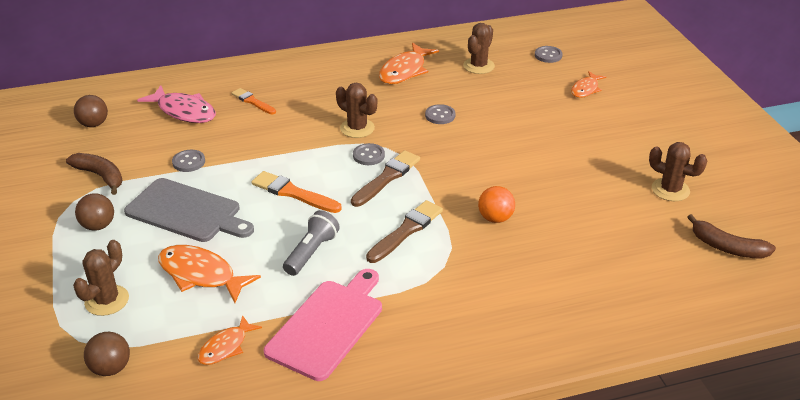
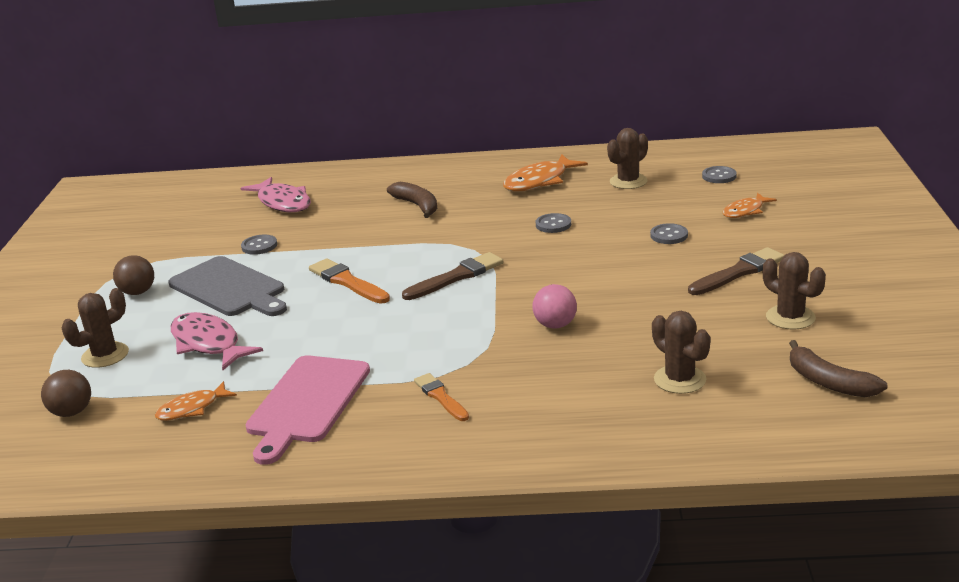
camera: 20 degrees right, 10 degrees down
brown banana [66,153,122,195] -> brown banana moved to [387,182,437,218]
brown ball [74,95,108,127] -> none
orange fish [158,245,261,303] -> pink fish [171,312,263,370]
orange brush [231,88,276,114] -> orange brush moved to [414,373,469,421]
pink cutting board [264,269,382,381] -> pink cutting board turned 150 degrees clockwise [245,355,370,465]
grey flashlight [283,210,340,276] -> none
brown cactus [336,83,377,138] -> brown cactus moved to [652,311,710,394]
grey button [353,143,385,165] -> grey button moved to [650,223,688,244]
brown brush [366,200,443,263] -> brown brush moved to [688,247,784,295]
orange ball [478,186,515,223] -> pink ball [533,284,577,329]

